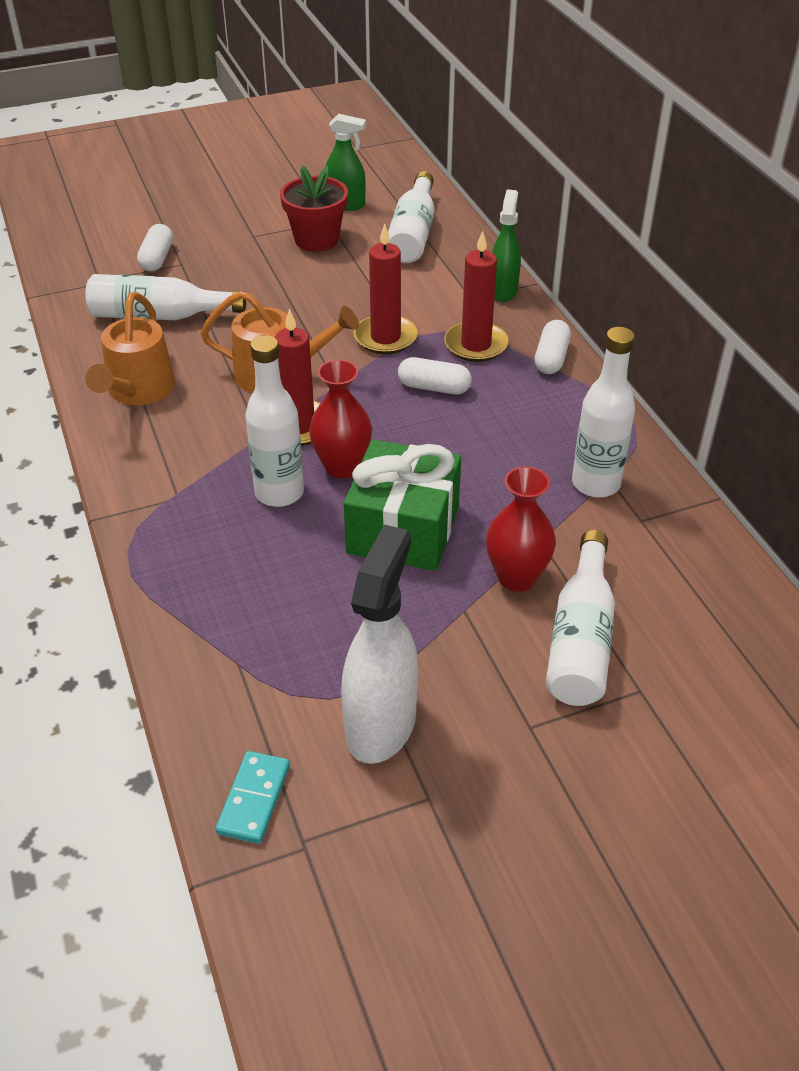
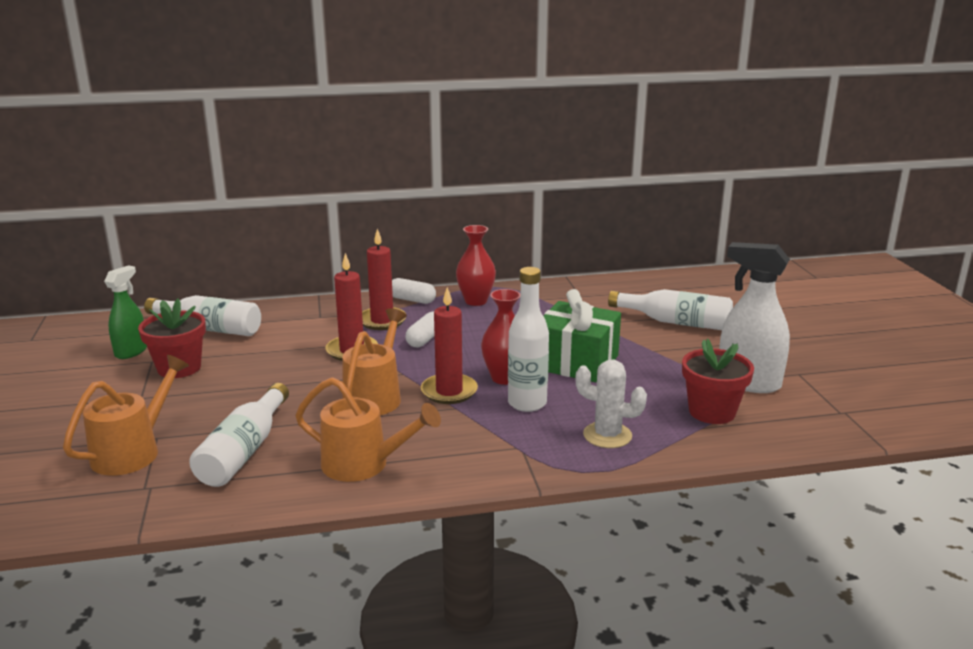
camera: 80 degrees left, 20 degrees down
white capsule [137,224,173,271] -> orange watering can [63,355,189,476]
turquoise domino [215,751,290,844] -> none
red vase [486,466,556,592] -> red vase moved to [456,225,496,306]
green spray bottle [492,189,521,302] -> none
white bottle [572,327,635,498] -> none
none -> white cactus [576,359,647,448]
none -> red flower pot [682,338,754,424]

